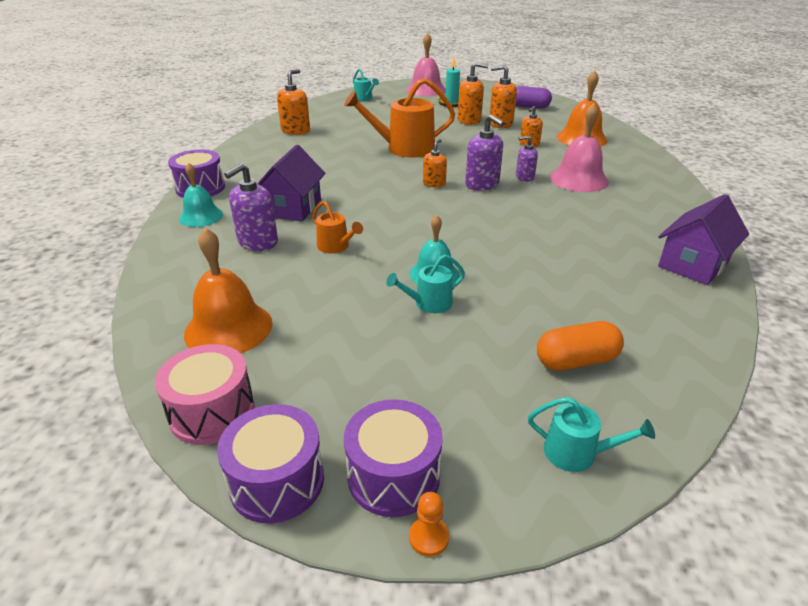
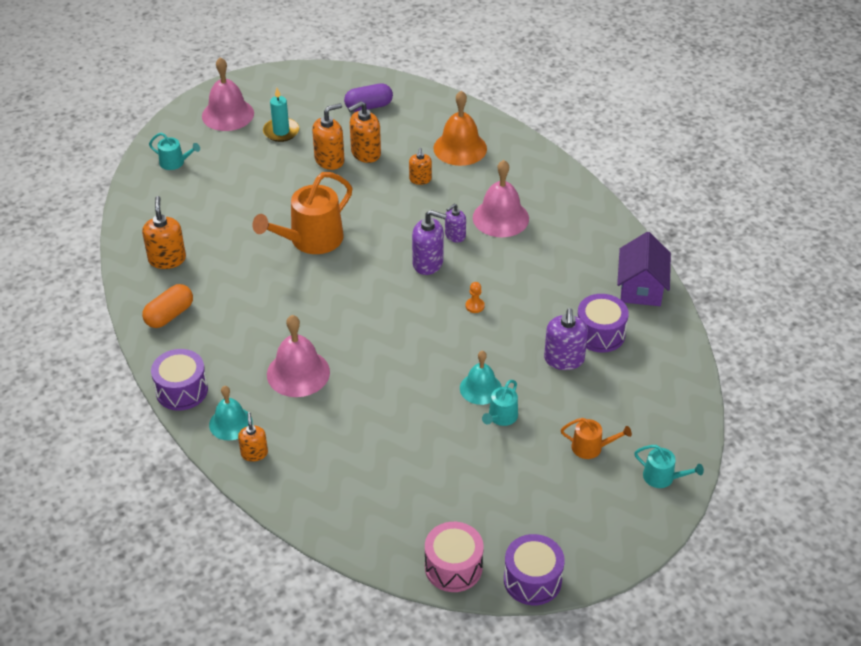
camera: 35 degrees left, 10 degrees up
orange bell [184,228,273,353] -> none
purple soap dispenser [224,163,278,251] -> purple soap dispenser moved to [544,308,588,370]
purple house [257,145,325,221] -> pink bell [267,315,330,397]
orange watering can [312,201,363,253] -> orange watering can moved to [561,418,632,459]
purple drum [344,399,443,517] -> purple drum moved to [578,294,629,353]
orange pawn [409,492,449,557] -> orange pawn moved to [466,282,485,313]
orange soap dispenser [423,139,447,188] -> orange soap dispenser moved to [238,412,268,462]
turquoise watering can [528,397,655,472] -> turquoise watering can turned 45 degrees clockwise [634,445,704,488]
orange capsule [537,321,624,371] -> orange capsule moved to [142,284,193,328]

